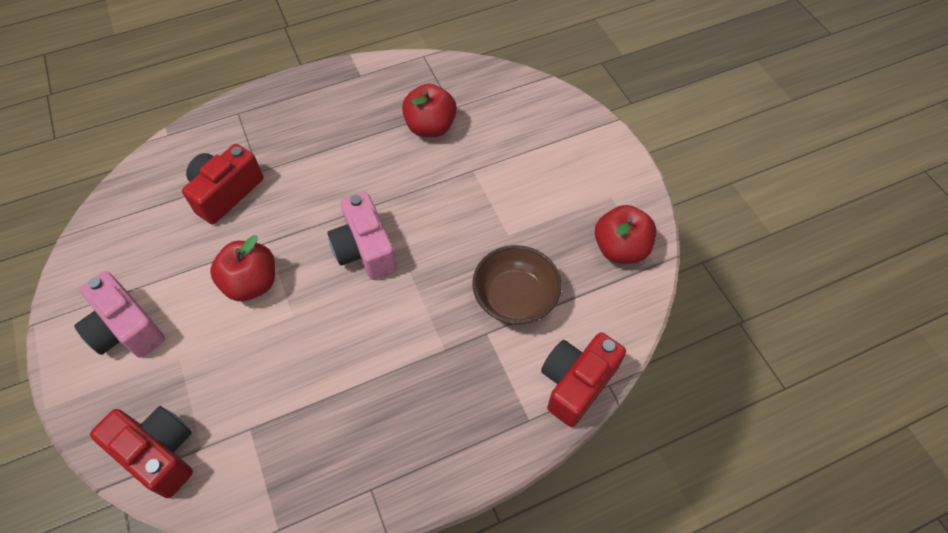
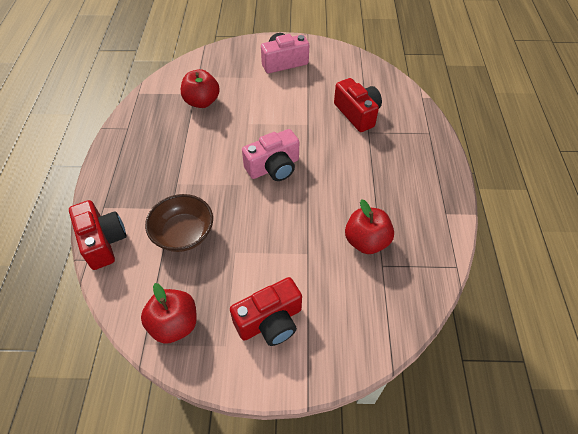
camera: 115 degrees right, 5 degrees down
red camera [90,406,193,498] -> red camera moved to [230,277,302,346]
red apple [210,235,275,301] -> red apple moved to [181,69,220,108]
pink camera [327,192,397,279] -> pink camera turned 150 degrees clockwise [242,129,299,181]

